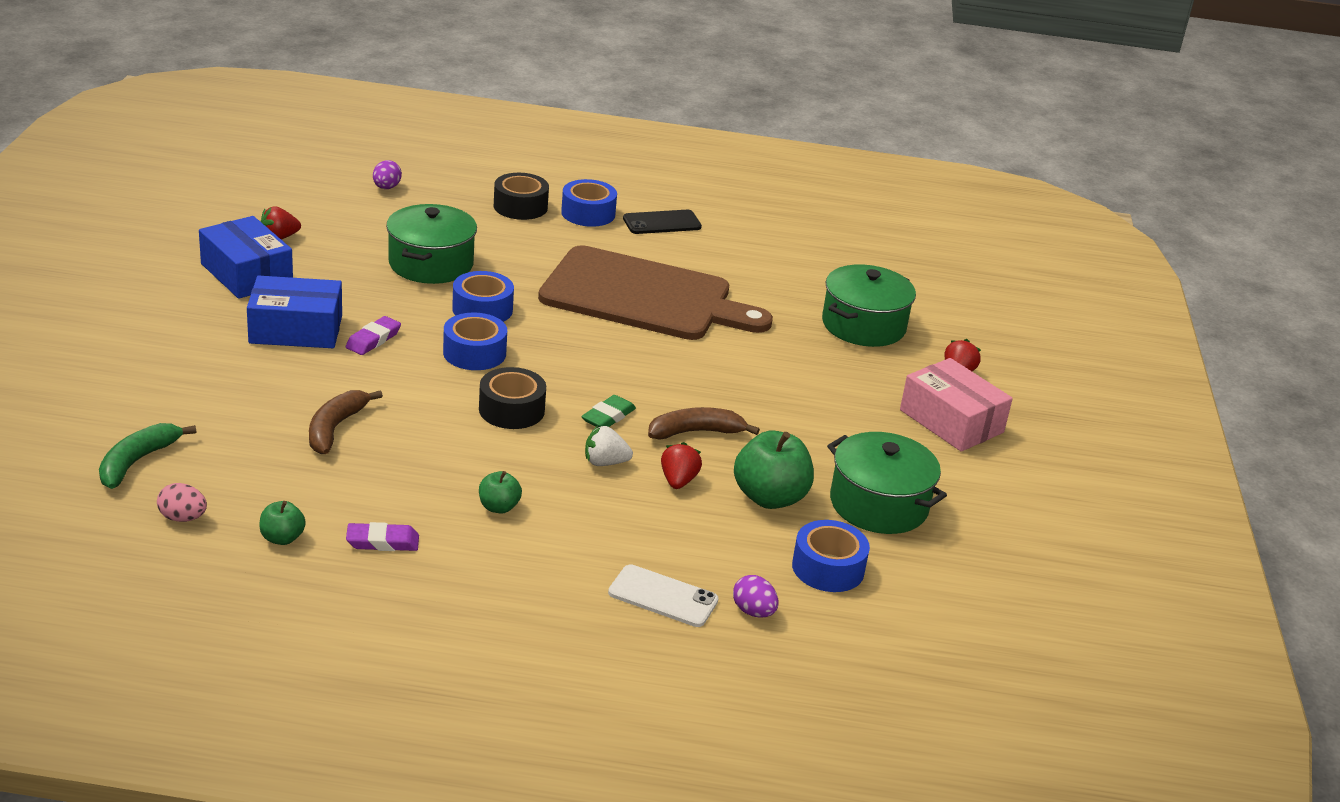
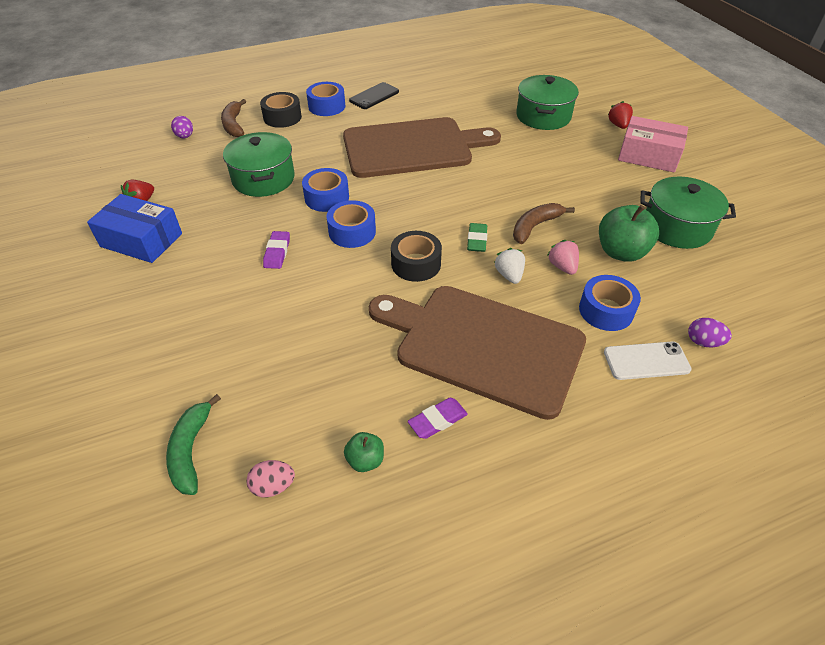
camera: 25 degrees left, 15 degrees up
blue box [247,275,342,348] -> none
brown banana [309,390,383,454] -> brown banana moved to [221,99,246,137]
green apple [479,471,522,514] -> brown cutting board [369,286,586,420]
white strawberry [585,426,633,466] -> white strawberry turned 105 degrees clockwise [494,248,525,284]
red strawberry [661,442,702,489] -> pink strawberry [547,240,579,275]
blue tape [792,520,870,592] -> blue tape moved to [579,275,641,331]

